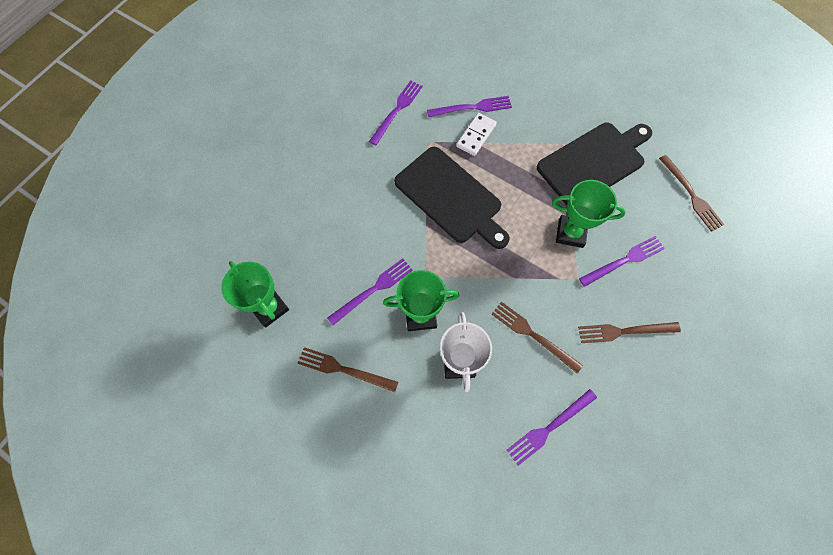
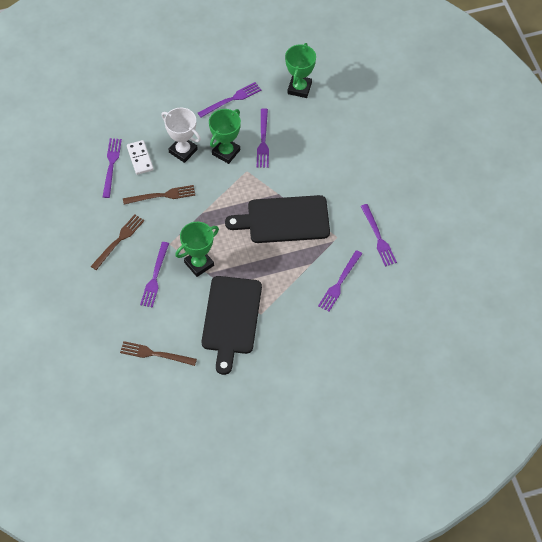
camera: 130 degrees right, 10 degrees down
green trophy [222,261,289,328] -> green trophy turned 75 degrees counterclockwise [285,43,316,98]
brown fork [298,347,398,392] -> purple fork [198,82,261,117]
white domino [456,113,497,156] -> white domino moved to [127,140,154,175]

